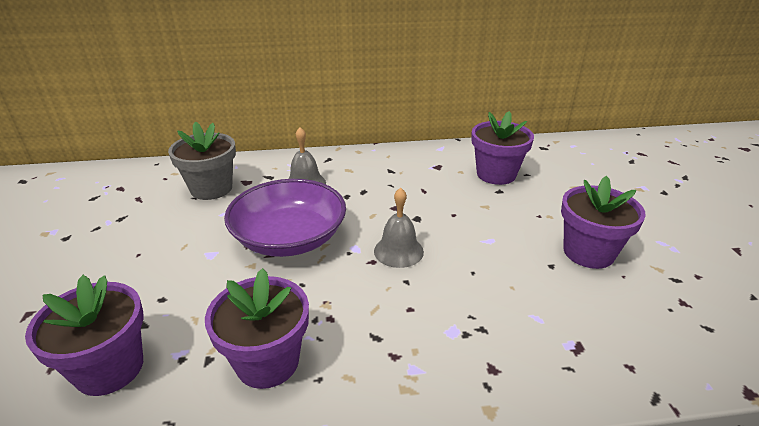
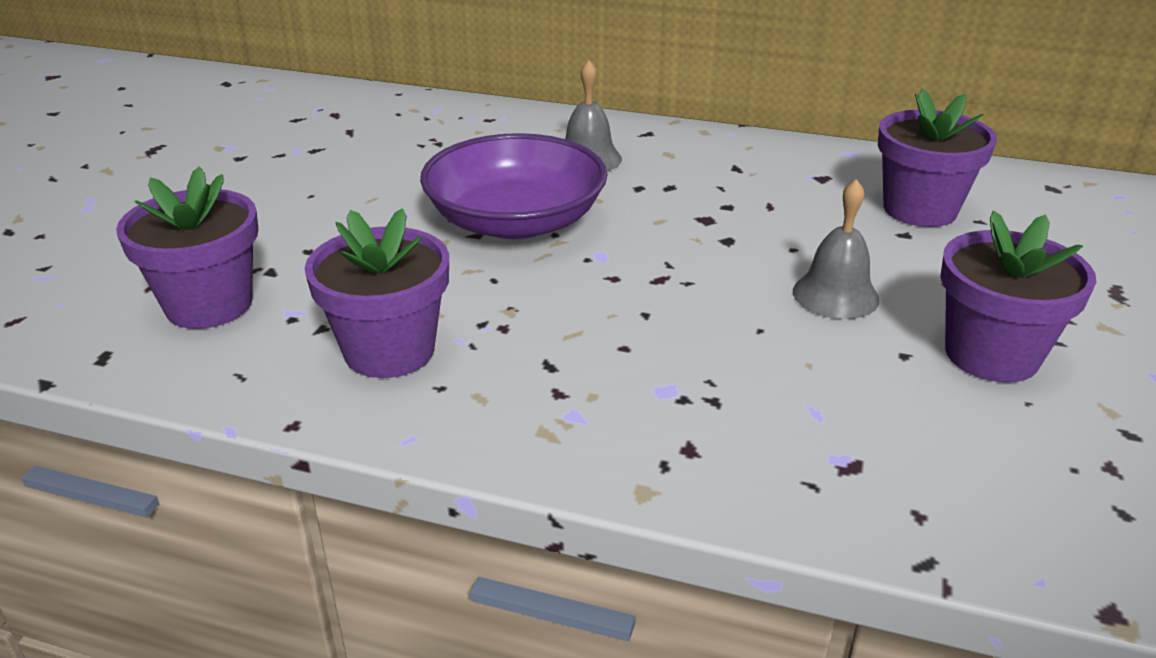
camera: 25 degrees right, 0 degrees up
grey flower pot [168,122,236,200] -> none
grey bell [374,188,424,268] -> grey bell moved to [793,179,880,319]

